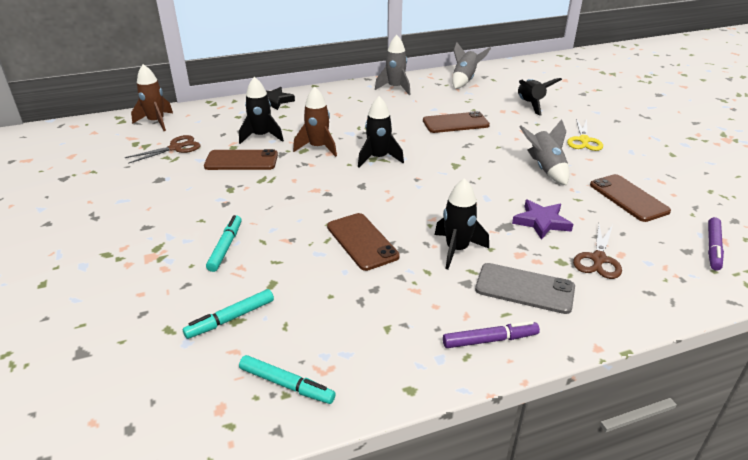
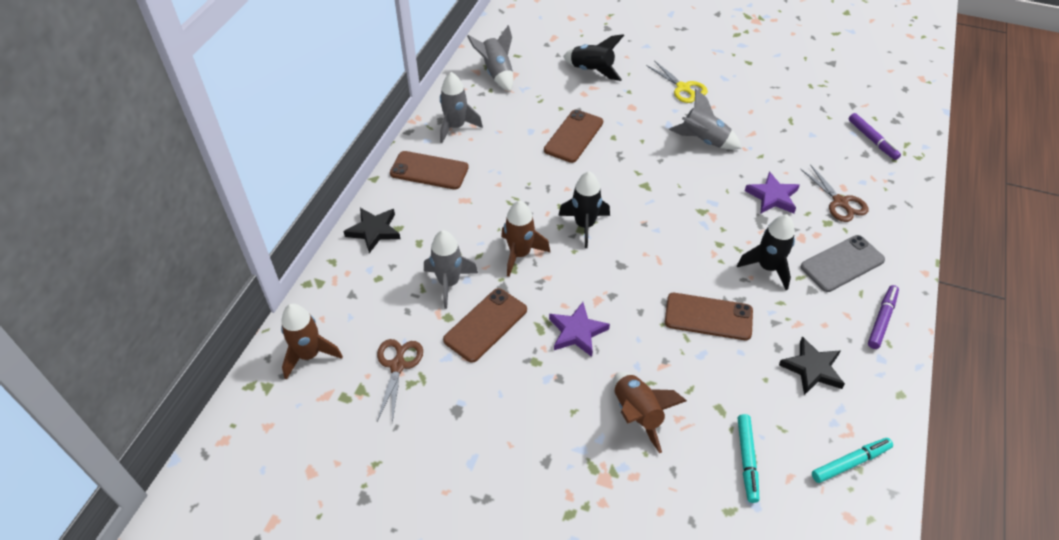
camera: 50 degrees left, 15 degrees up
turquoise marker [206,215,242,272] -> brown rocket [613,372,687,453]
black rocket [239,77,284,144] -> grey rocket [424,230,478,309]
brown phone [590,174,671,222] -> brown phone moved to [390,151,469,190]
none -> purple star [549,302,610,357]
none -> black star [779,336,845,395]

